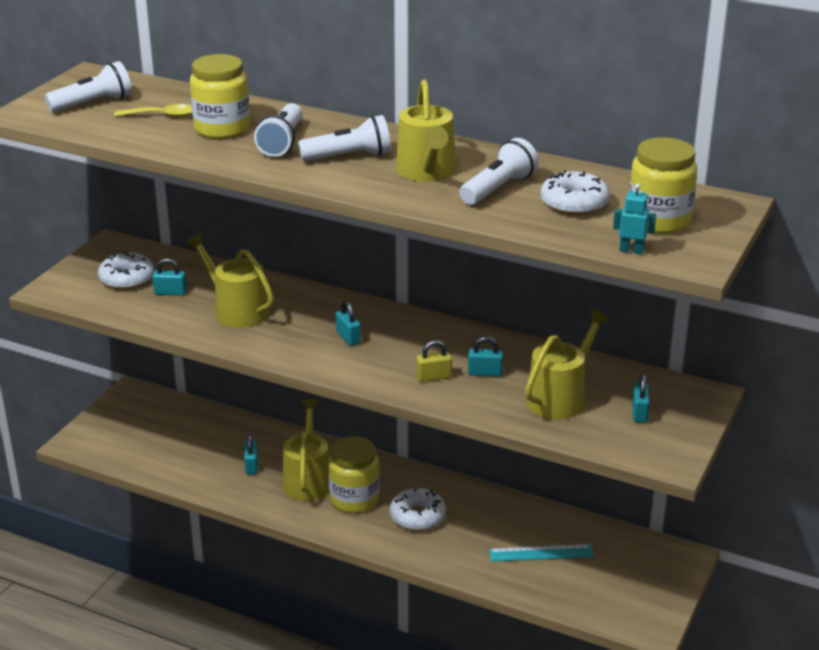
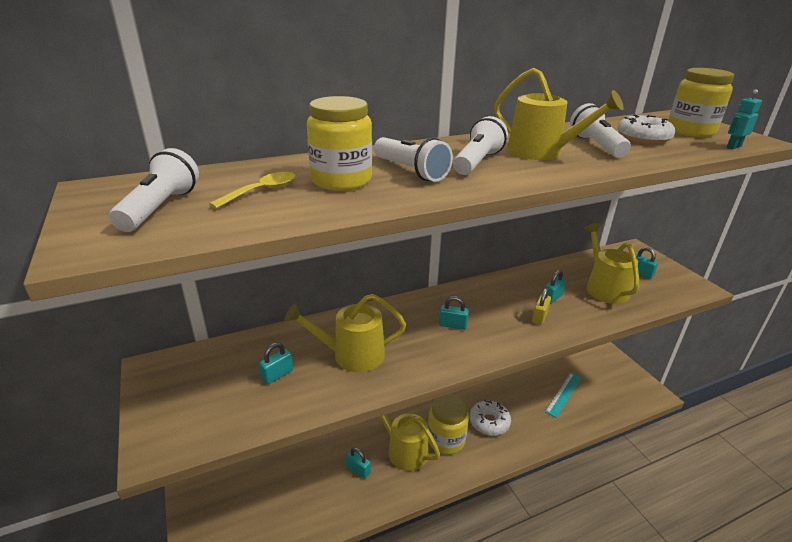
camera: 50 degrees left, 0 degrees up
white donut [98,251,154,290] -> none

